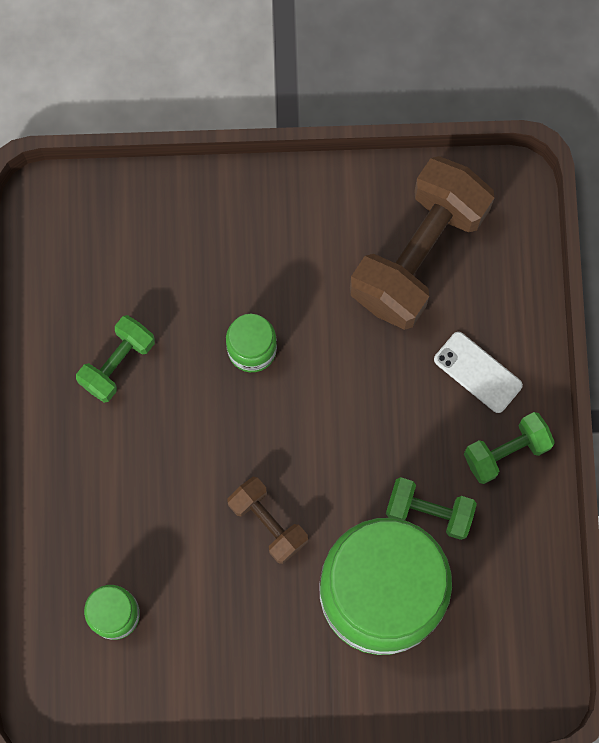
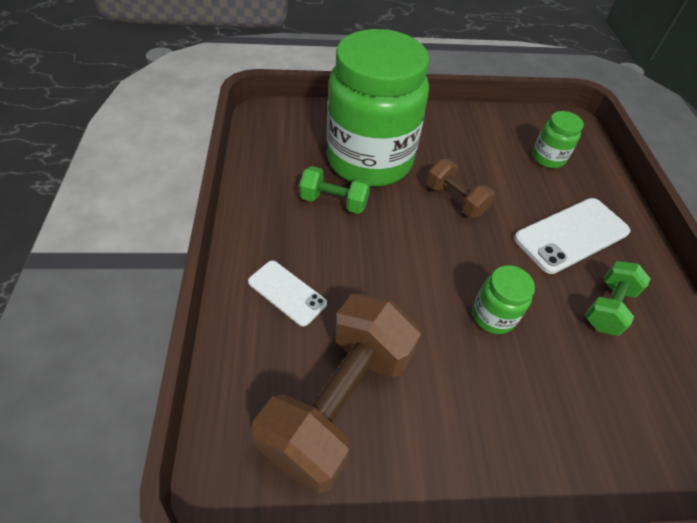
camera: 175 degrees right, 25 degrees down
green dumbbell [464,412,555,484] -> none
none -> white phone [514,198,630,274]

